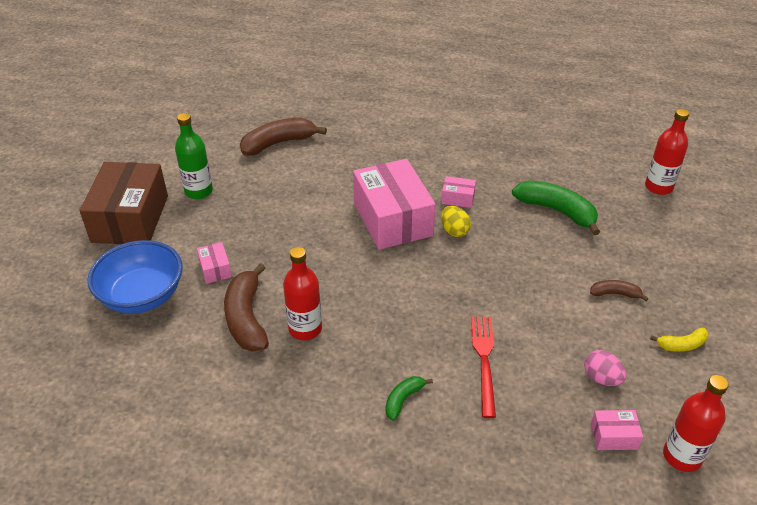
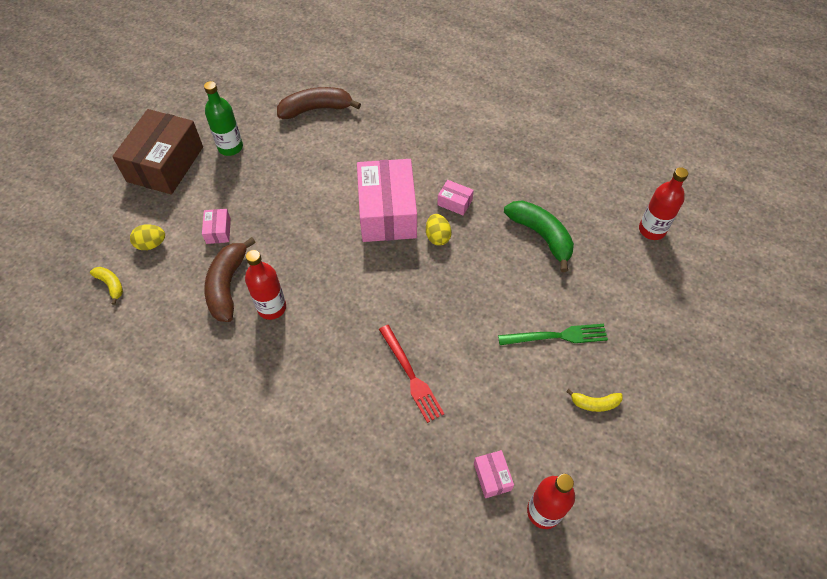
camera: 15 degrees right, 15 degrees up
blue bowl [88,240,183,314] -> yellow egg [130,224,165,250]
green banana [385,376,433,421] -> none
red fork [471,316,496,418] -> red fork turned 135 degrees clockwise [379,325,444,423]
pink egg [584,350,626,386] -> none
brown banana [590,280,648,301] -> green fork [498,324,608,345]
pink box [591,410,643,450] -> pink box turned 60 degrees clockwise [474,450,514,498]
none -> yellow banana [90,267,123,305]

